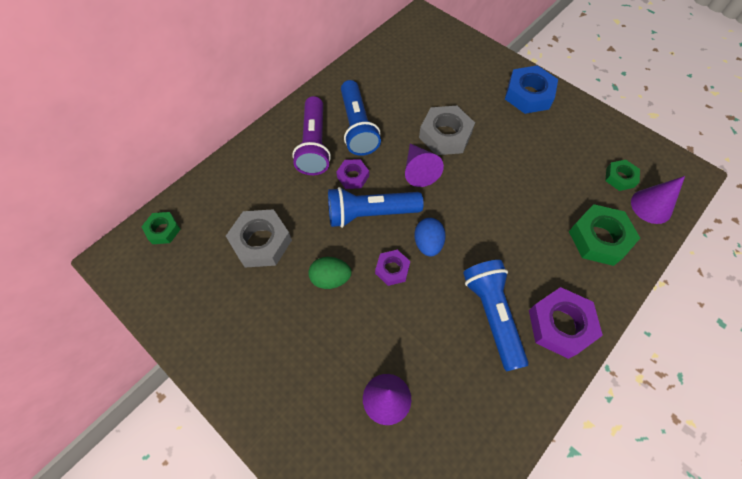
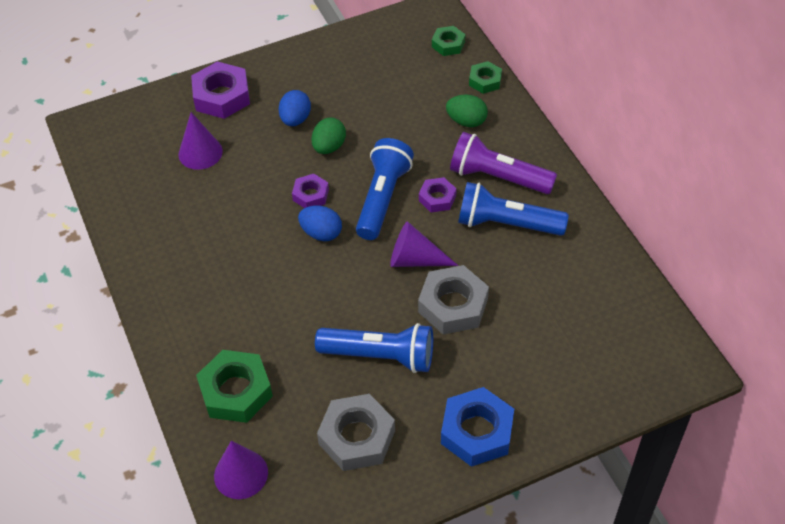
camera: 115 degrees right, 10 degrees down
grey nut [226,209,292,268] -> grey nut moved to [317,394,395,471]
blue flashlight [463,260,529,371] -> blue flashlight moved to [315,323,433,373]
purple nut [529,287,603,359] -> purple nut moved to [191,61,250,119]
green nut [605,160,640,191] -> green nut moved to [469,61,502,94]
none -> blue egg [279,90,311,126]
none -> green egg [446,94,488,127]

